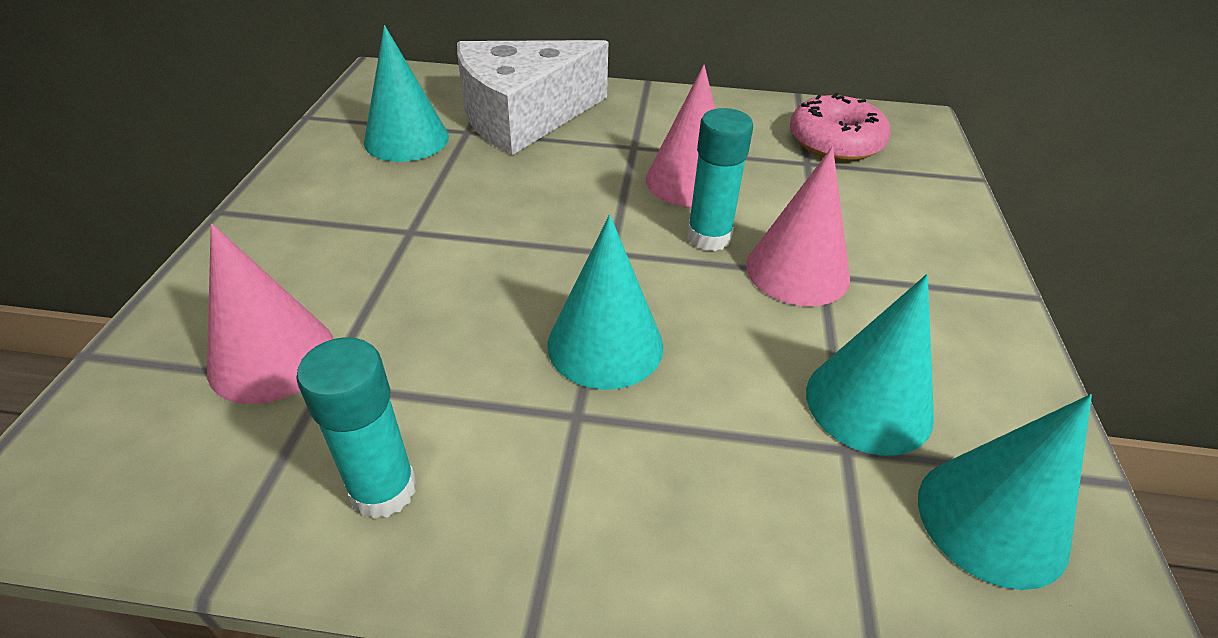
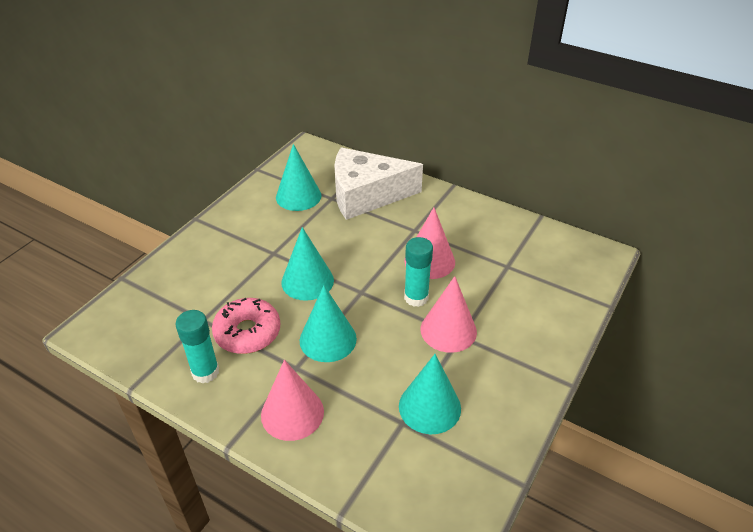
camera: 25 degrees right, 0 degrees up
pink cone [207,224,334,404] -> pink cone moved to [261,360,324,441]
pink donut [790,93,891,161] -> pink donut moved to [212,298,280,354]
turquoise cone [918,394,1092,590] -> turquoise cone moved to [281,227,334,301]

